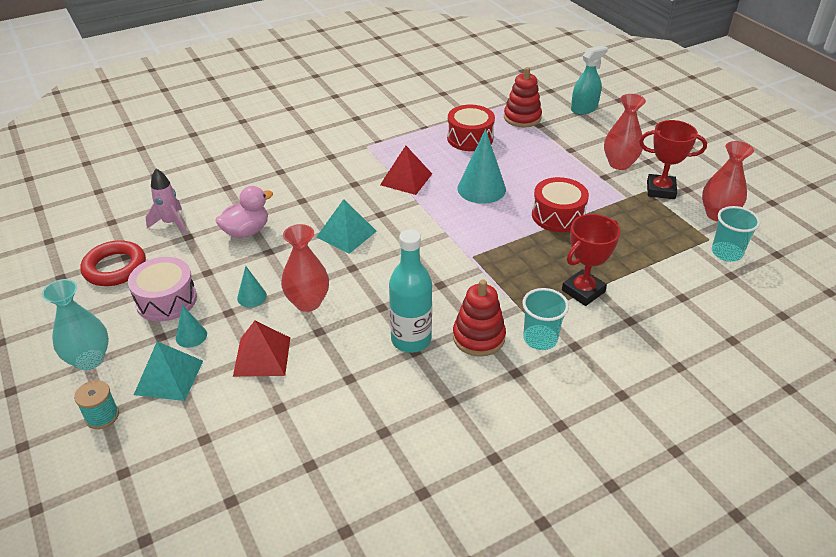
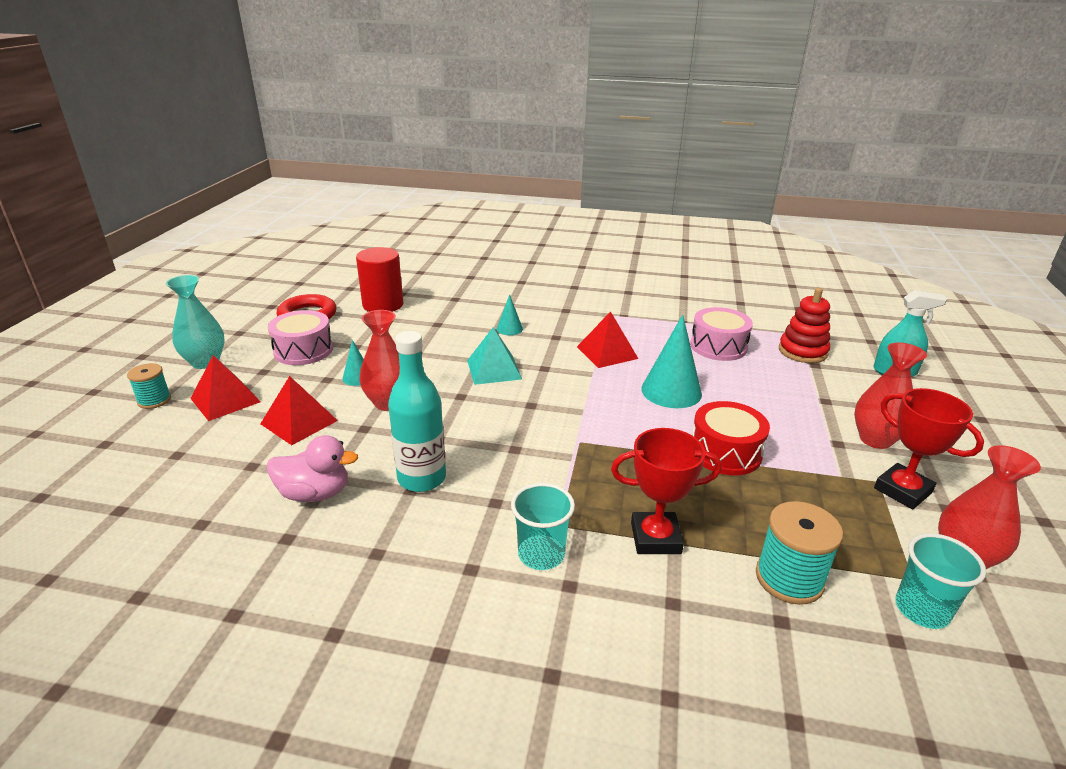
camera: 40 degrees right, 10 degrees down
turquoise pyramid [134,341,203,401] -> red pyramid [190,355,261,421]
pink rocket [145,169,186,234] -> red cylinder [356,247,403,312]
turquoise cone [176,305,207,348] -> turquoise cone moved to [496,294,523,335]
pink duck [215,186,273,238] -> pink duck moved to [267,435,358,502]
red drum [447,105,495,151] -> pink drum [690,307,753,361]
red stacking toy [453,279,506,357] -> none
none -> turquoise spool [756,501,843,605]

